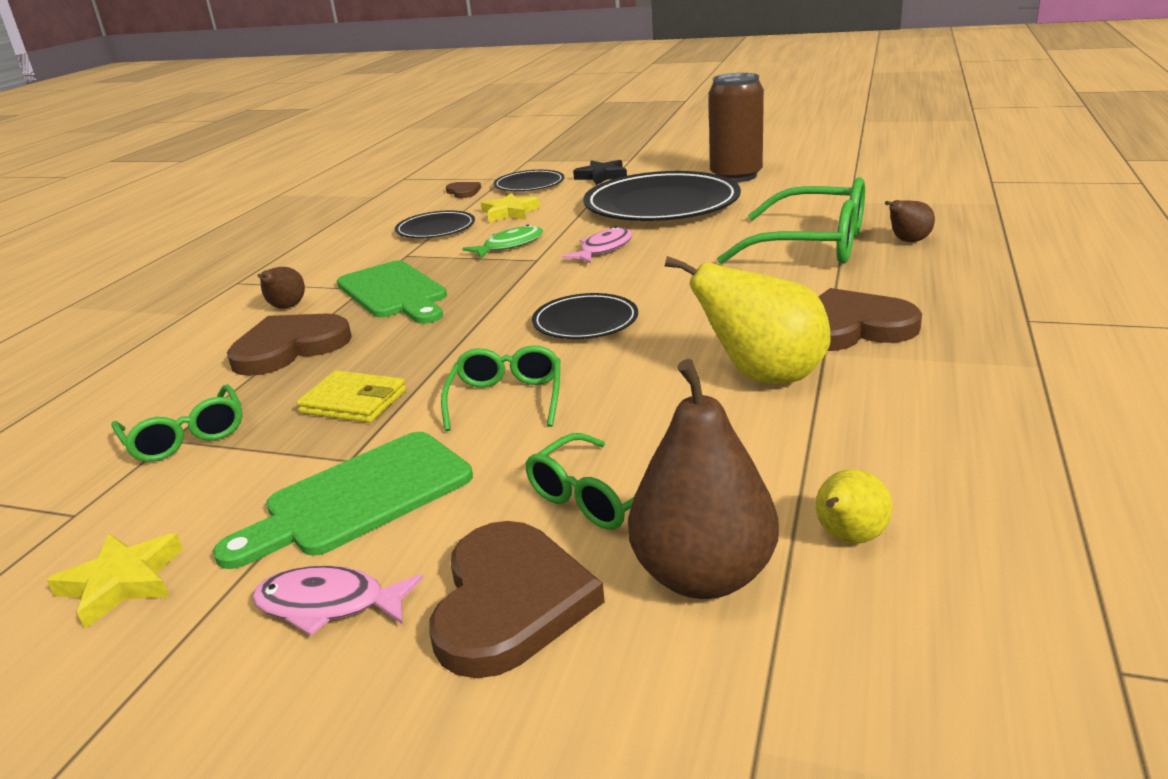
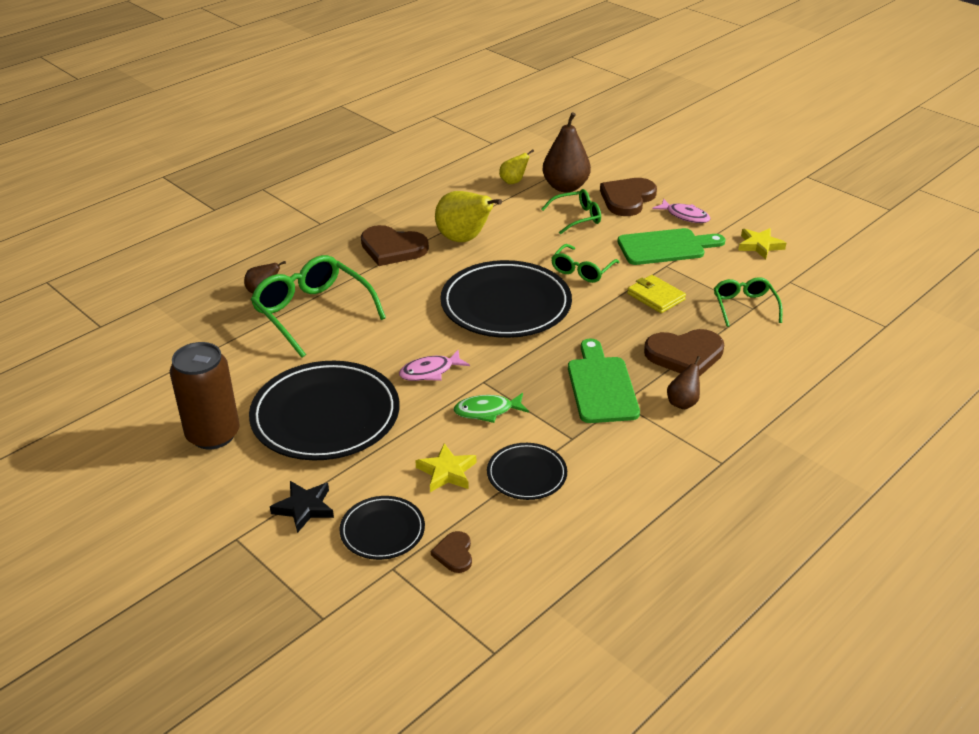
camera: 155 degrees left, 10 degrees up
black plate [532,293,638,339] -> black plate [440,260,572,338], size x1.97

